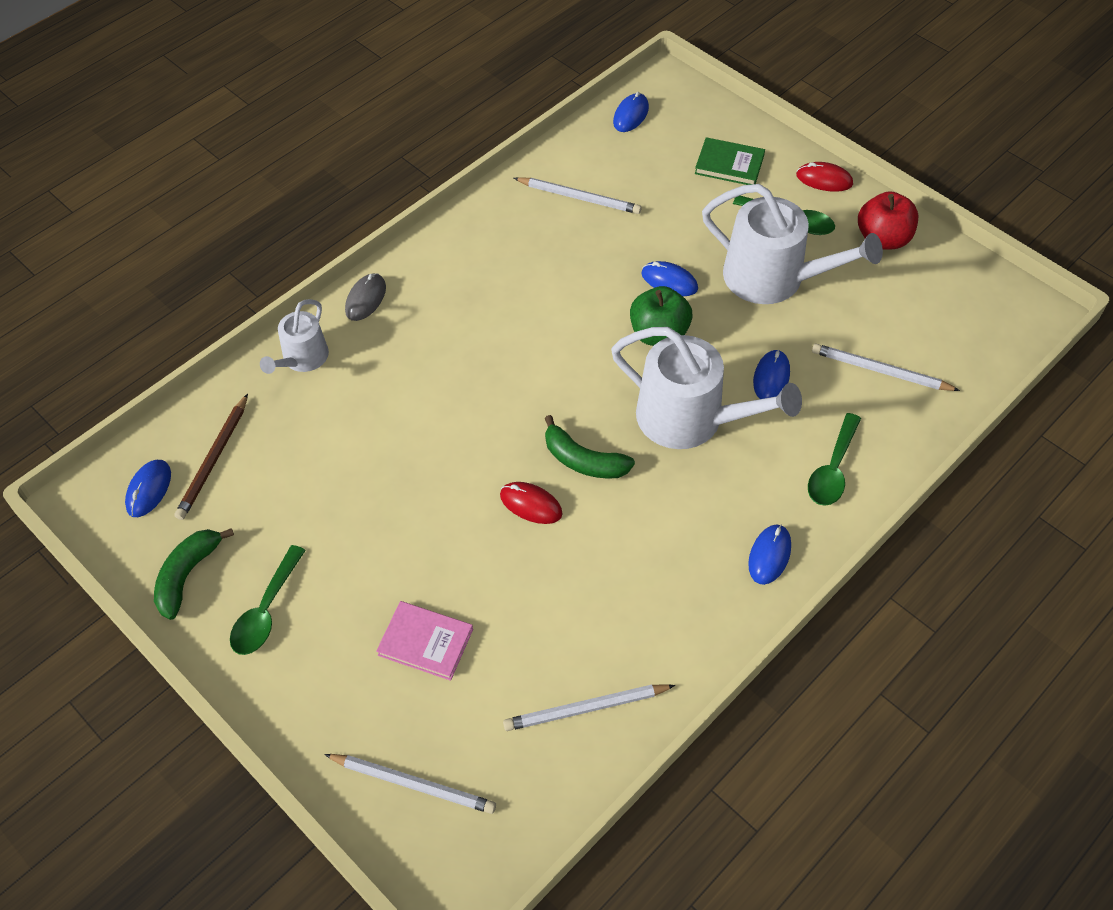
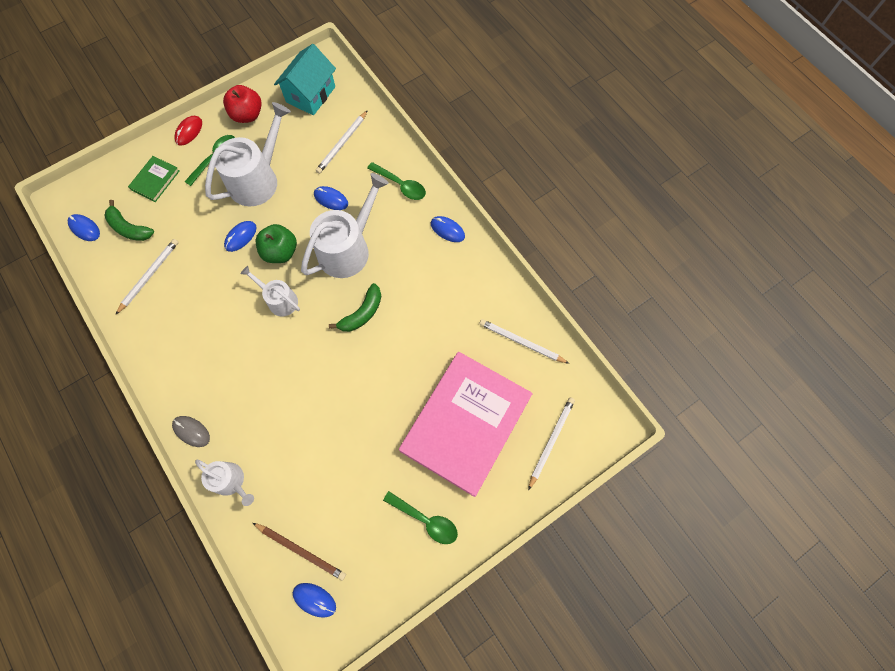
camera: 80 degrees left, 15 degrees up
green banana [154,528,234,620] -> green banana moved to [104,200,154,241]
pink book [376,601,473,681] -> pink book [399,352,533,497], size x2.44
red mouse [500,482,563,524] -> none
white pencil [503,684,675,731] -> white pencil turned 120 degrees clockwise [479,319,569,364]
none -> white watering can [240,266,300,316]
none -> turquoise house [274,44,336,115]

